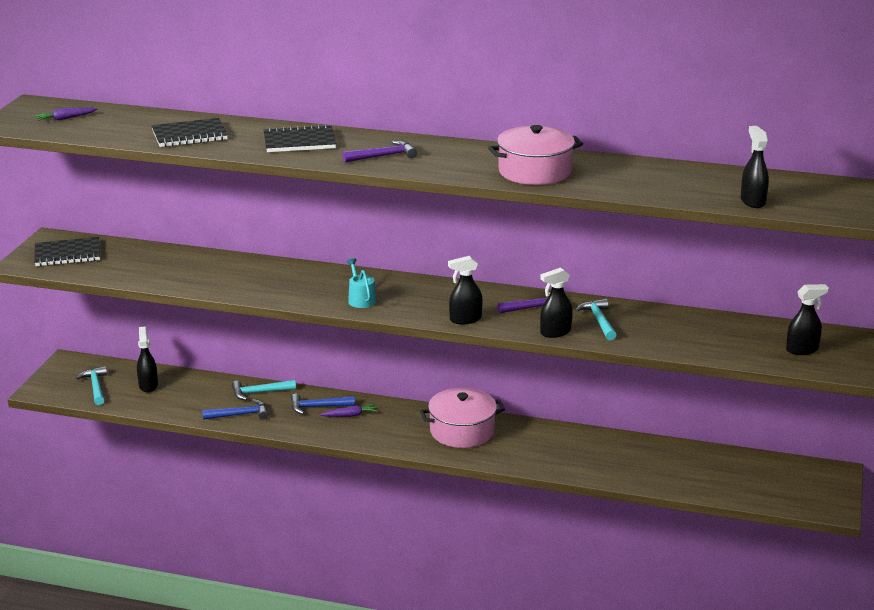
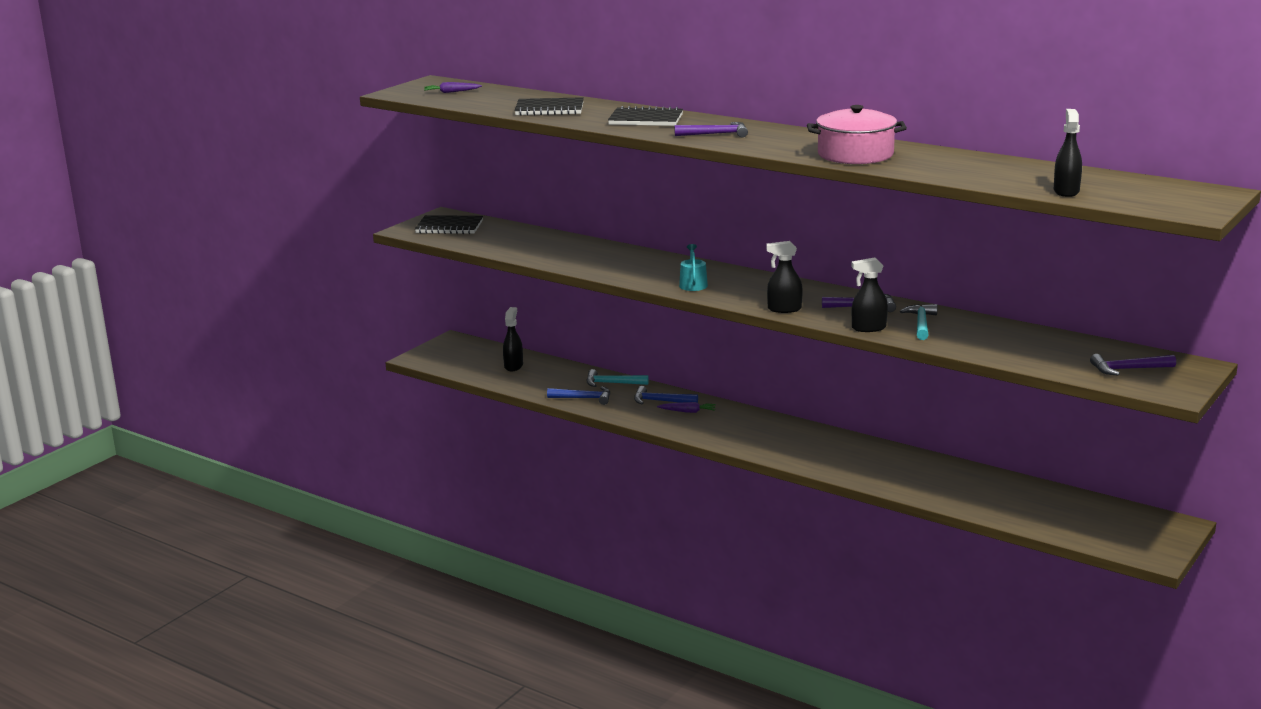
camera: 20 degrees right, 5 degrees down
turquoise hammer [76,366,107,405] -> none
pink pot [420,388,505,448] -> none
black spray bottle [786,284,829,355] -> purple hammer [1090,354,1176,376]

